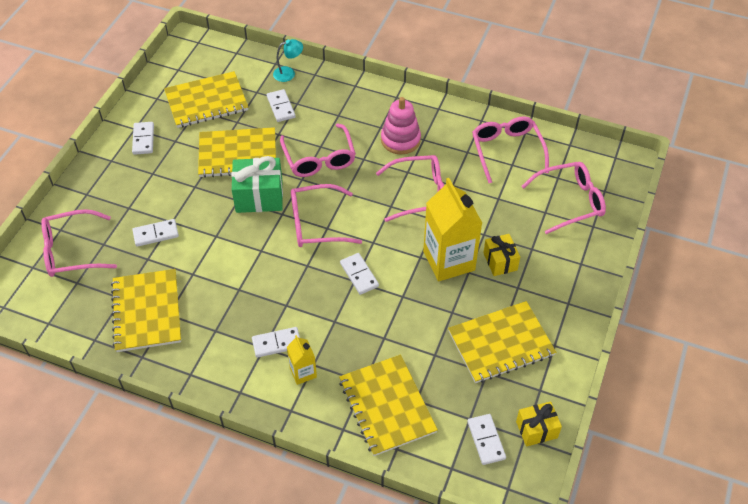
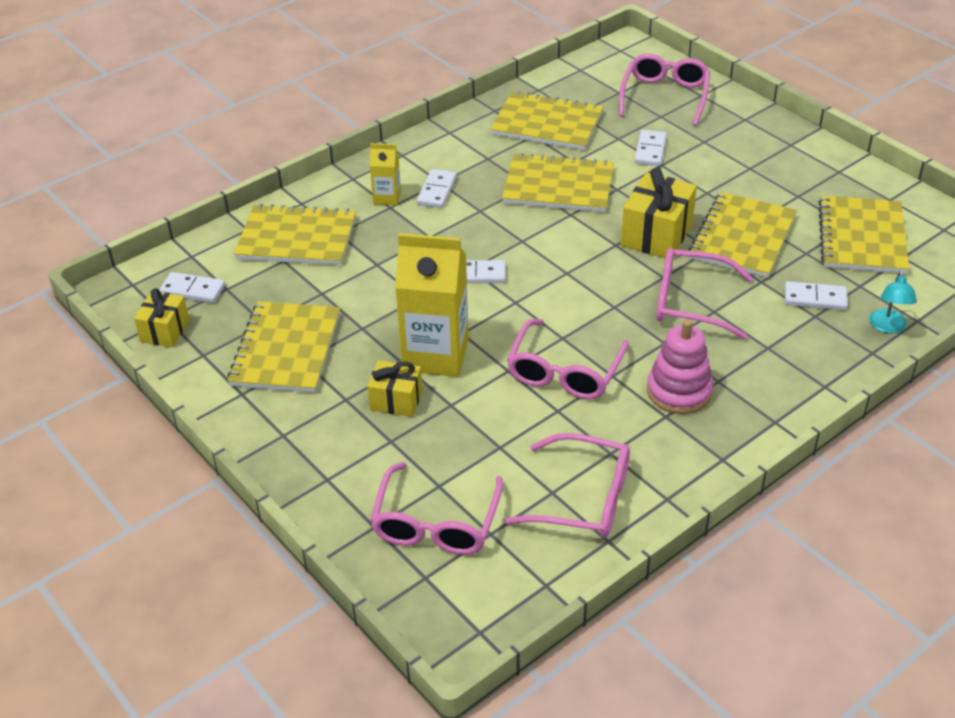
camera: 120 degrees right, 10 degrees down
white domino [132,122,154,155] -> none
green gift [231,156,283,213] -> yellow gift [621,168,697,258]
pink glasses [291,184,362,247] -> none
none -> yellow notebook [502,153,614,212]

